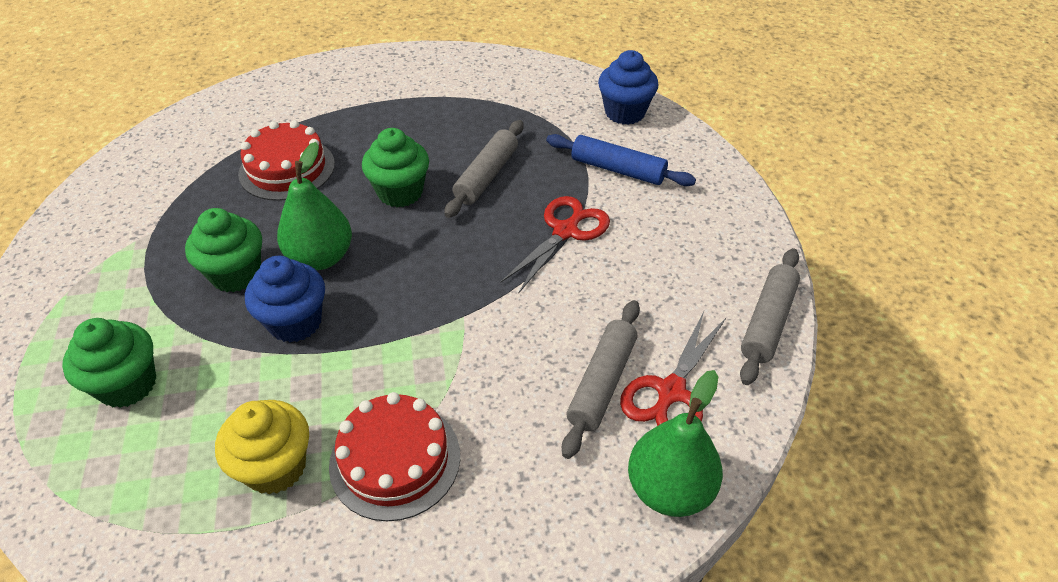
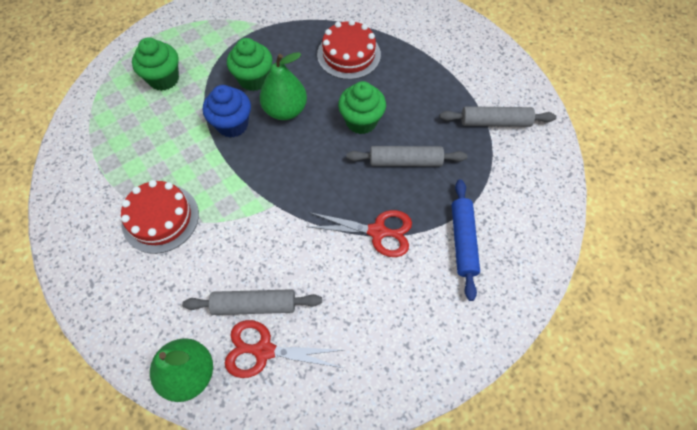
camera: 65 degrees right, 15 degrees up
yellow cupcake [215,400,309,494] -> none
blue cupcake [598,50,658,125] -> none
grey rolling pin [740,248,800,385] -> grey rolling pin moved to [440,106,556,127]

